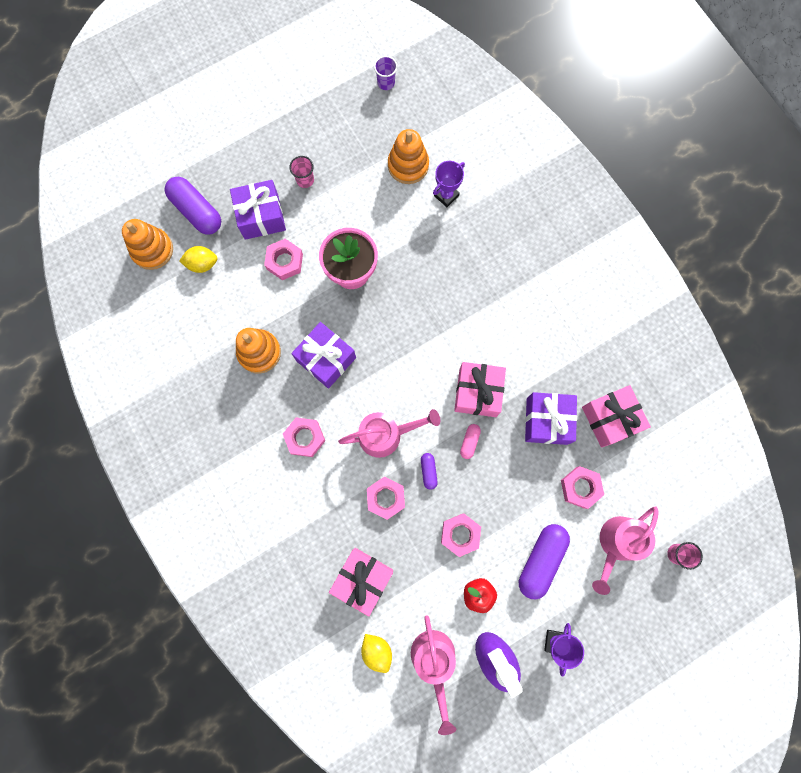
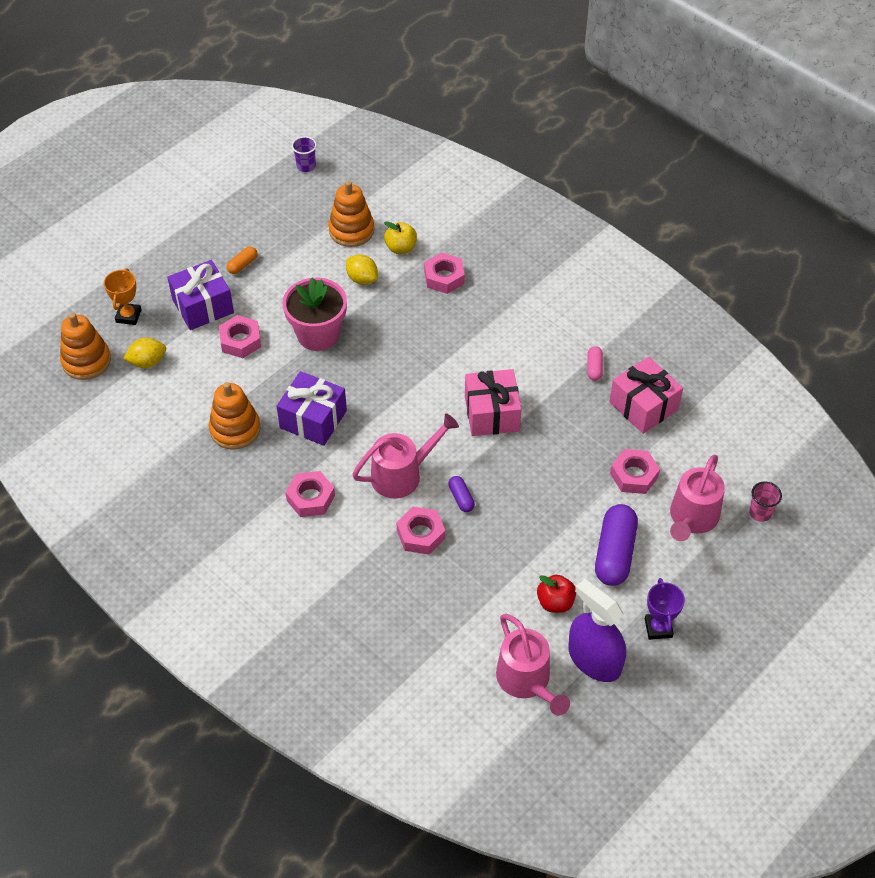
camera: 15 degrees left, 25 degrees down
purple capsule [165,177,221,235] -> orange trophy [104,268,141,325]
pink cup [289,156,314,188] -> orange capsule [227,246,257,274]
pink gift [329,548,393,616] -> none
yellow lemon [361,634,392,673] -> yellow lemon moved to [346,254,378,285]
purple trophy [433,161,465,207] -> yellow apple [384,221,417,254]
pink nut [441,513,481,557] -> pink nut moved to [424,252,465,294]
pink capsule [460,424,481,459] -> pink capsule moved to [587,346,603,381]
purple gift [525,392,577,445] -> none

